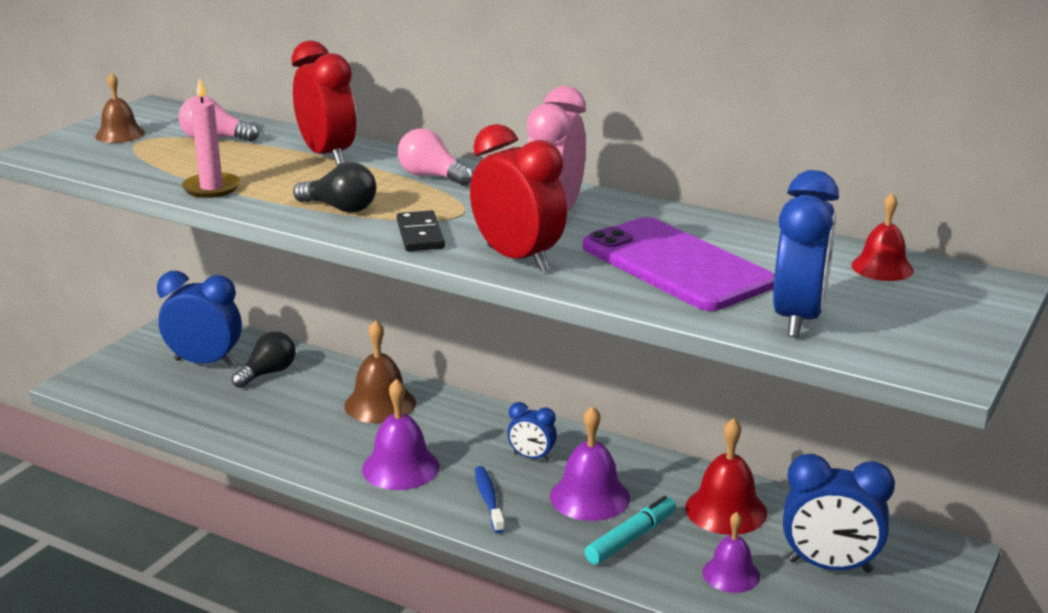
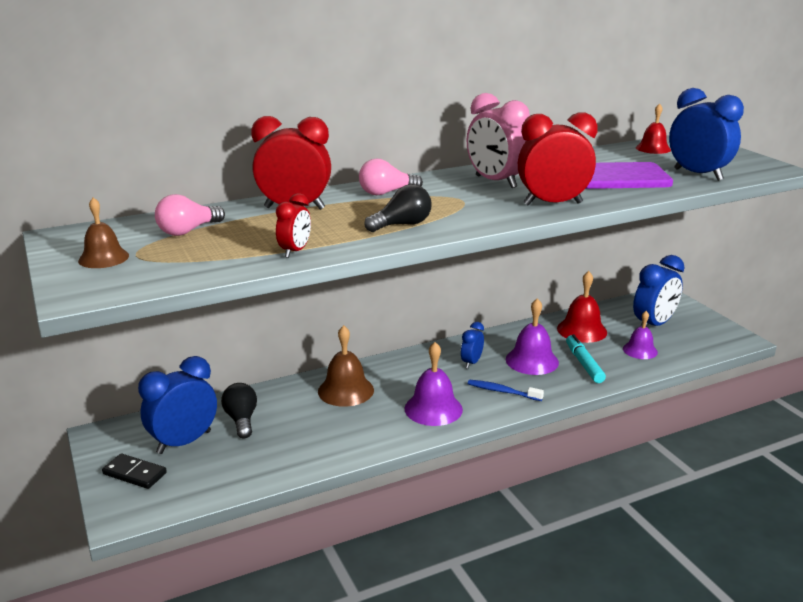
camera: 55 degrees left, 0 degrees up
pink candle [182,78,240,198] -> red clock [276,193,311,258]
black domino [397,210,445,251] -> black domino moved to [102,454,167,489]
blue clock [507,402,557,461] -> blue clock turned 150 degrees clockwise [461,322,484,368]

